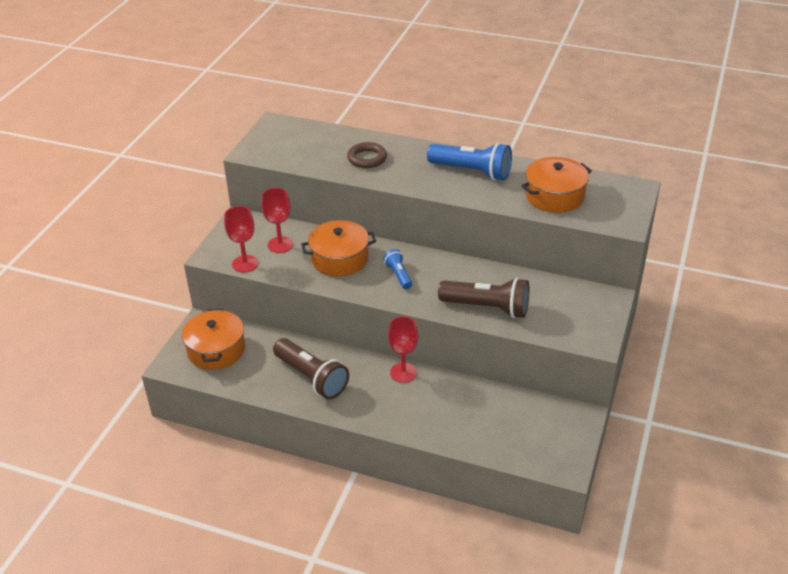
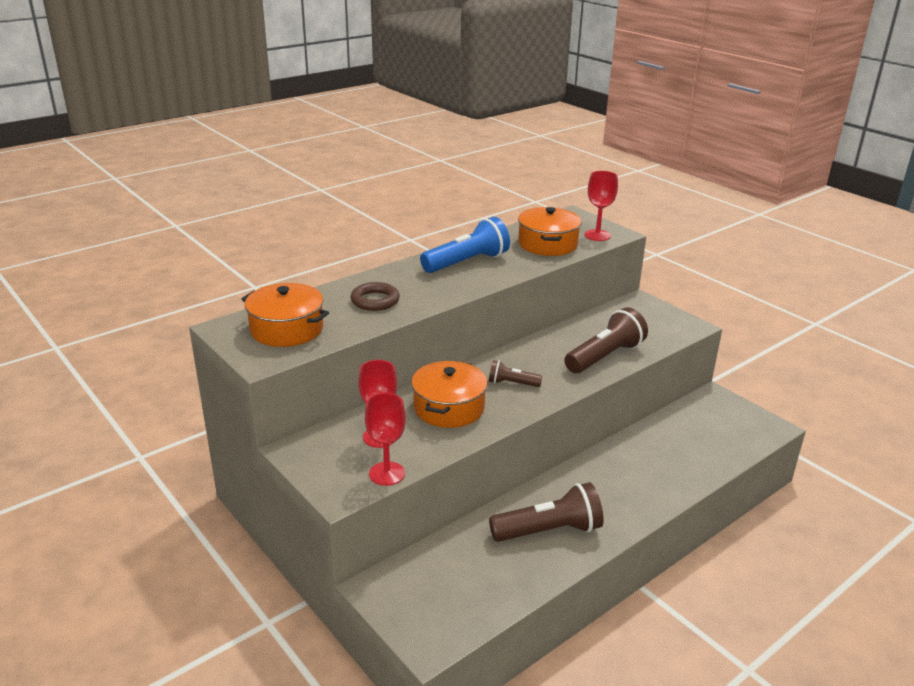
camera: 60 degrees left, 10 degrees down
orange pot [182,308,245,370] -> orange pot moved to [242,283,329,347]
blue flashlight [383,249,412,289] -> brown flashlight [489,360,542,387]
red goblet [388,316,418,383] -> red goblet moved to [584,171,618,241]

